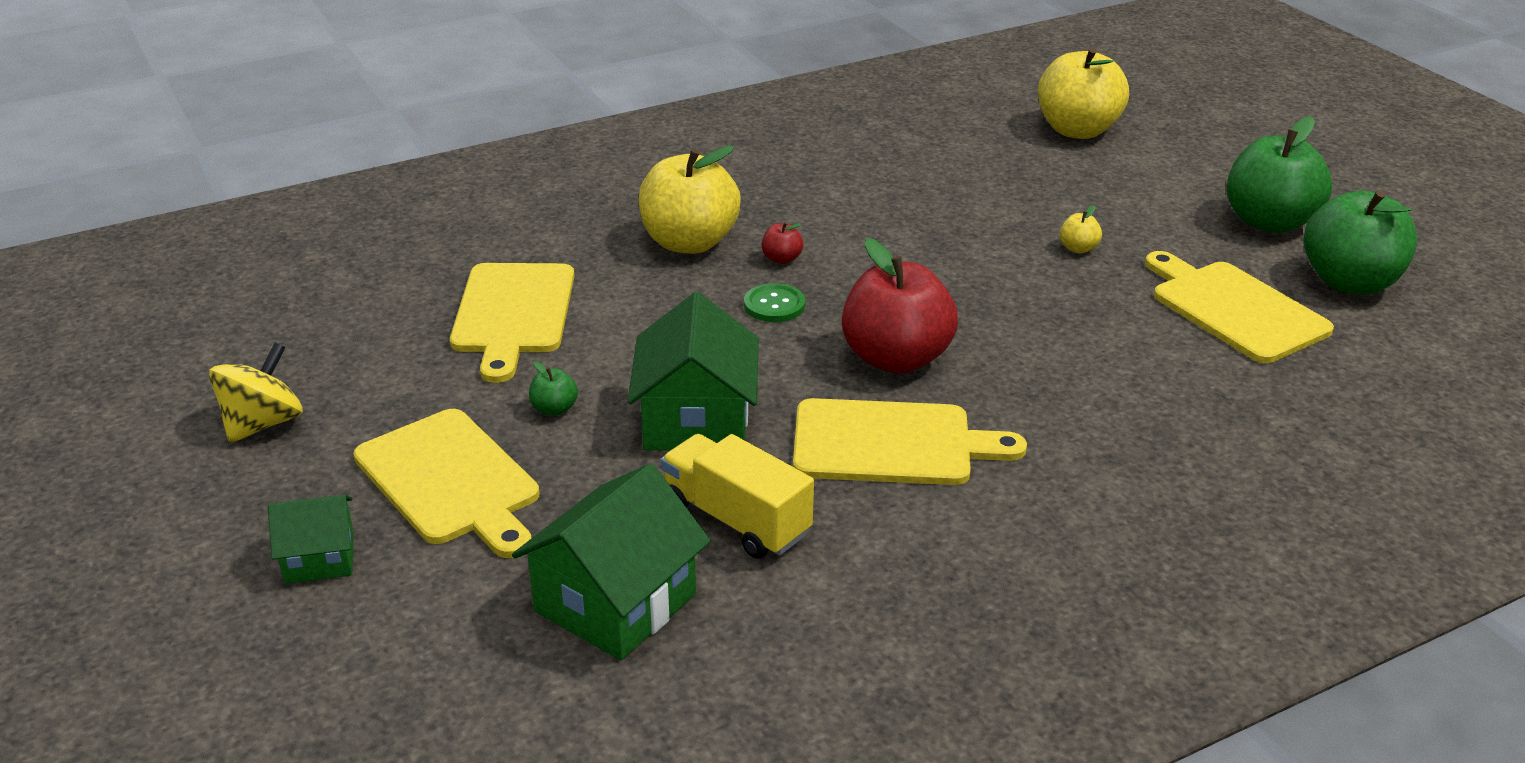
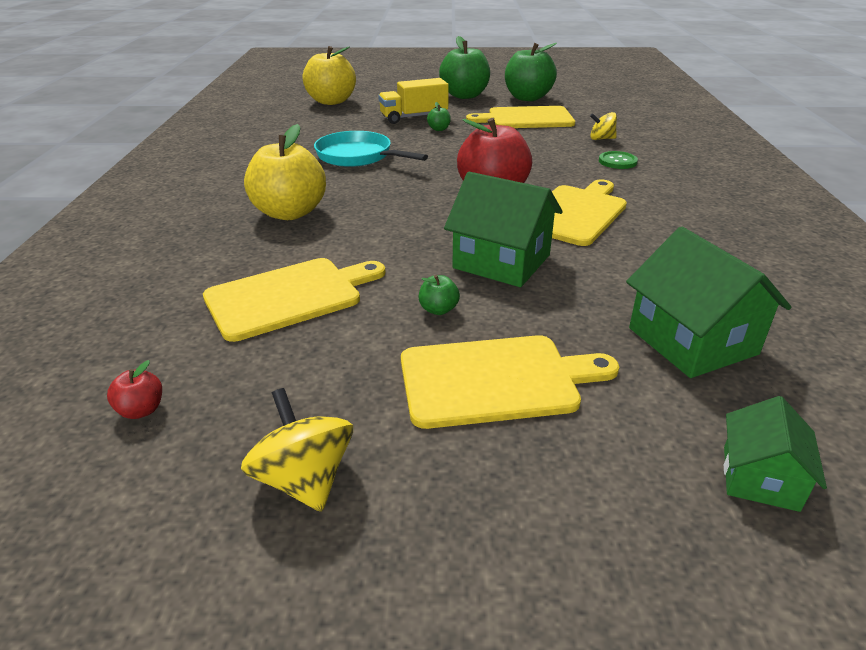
camera: 60 degrees left, 0 degrees up
green house [268,495,354,584] -> green house moved to [724,396,827,512]
yellow cutting board [450,263,574,383] -> yellow cutting board turned 60 degrees counterclockwise [203,258,386,342]
yellow truck [661,434,814,559] -> yellow truck moved to [378,78,449,124]
green button [744,283,805,322] -> green button moved to [599,151,638,169]
red apple [761,222,804,264] -> red apple moved to [107,360,162,419]
yellow apple [1060,205,1102,253] -> green apple [427,102,451,131]
none -> turquoise pan [314,131,428,167]
none -> yellow spinning top [590,112,617,140]

